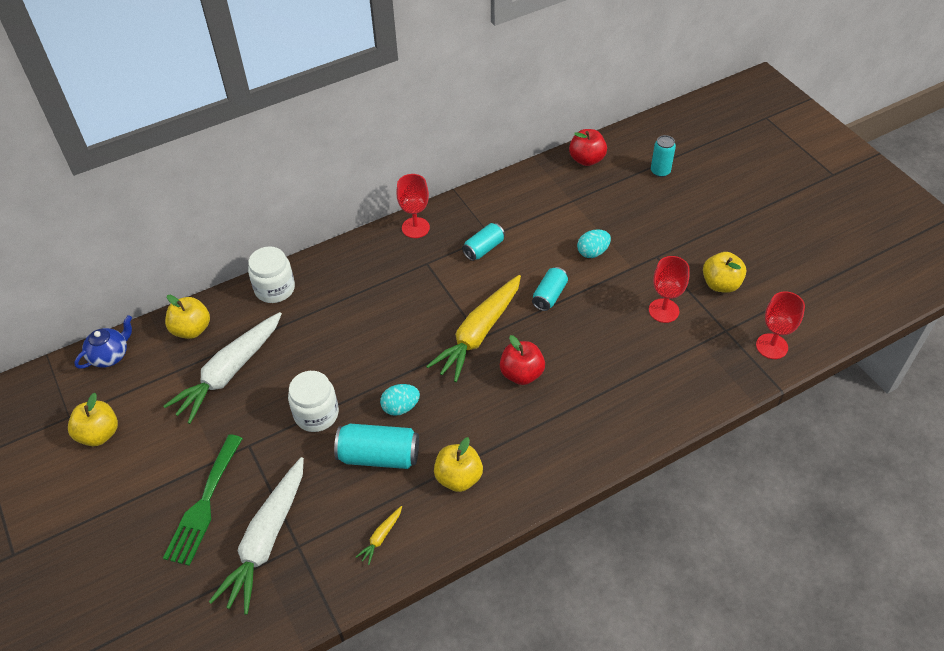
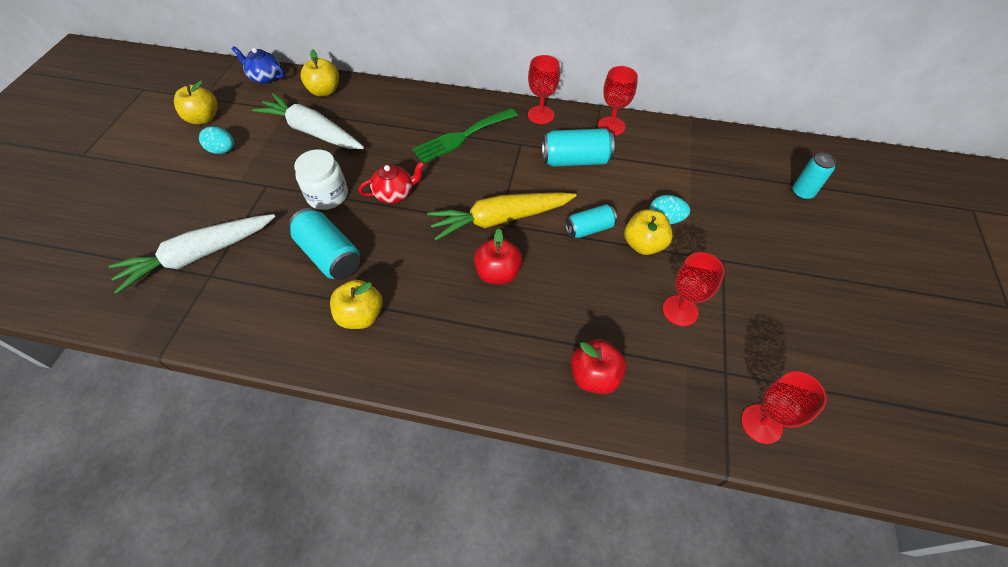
camera: 40 degrees right, 5 degrees up
blue teapot [74,315,132,369] -> blue teapot turned 150 degrees counterclockwise [232,46,284,84]
white carrot [163,312,282,424] -> white carrot turned 45 degrees clockwise [252,93,364,149]
green fork [163,434,243,566] -> green fork moved to [412,108,518,163]
white jar [248,246,295,303] -> none
yellow carrot [356,506,402,565] -> none
turquoise egg [380,384,420,416] -> turquoise egg moved to [199,126,234,154]
turquoise can [462,223,505,261] -> turquoise can [542,128,615,167], size x1.56
red apple [569,129,607,166] -> red apple moved to [571,340,627,394]
yellow apple [703,252,746,293] -> yellow apple moved to [624,209,673,255]
none -> red teapot [359,161,425,203]
none -> red goblet [598,66,638,136]

